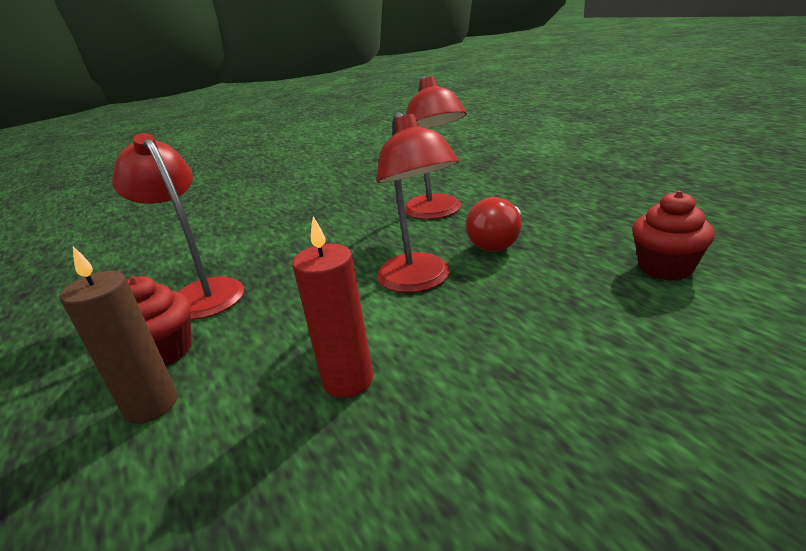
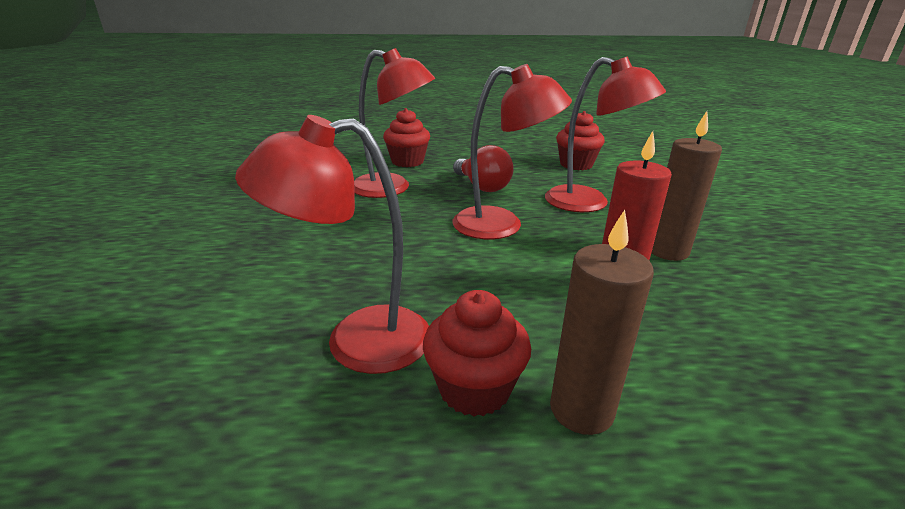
camera: 65 degrees left, 0 degrees up
none -> red cupcake [383,108,430,167]
none -> red lamp [545,56,666,212]
none -> brown candle [652,111,722,261]

